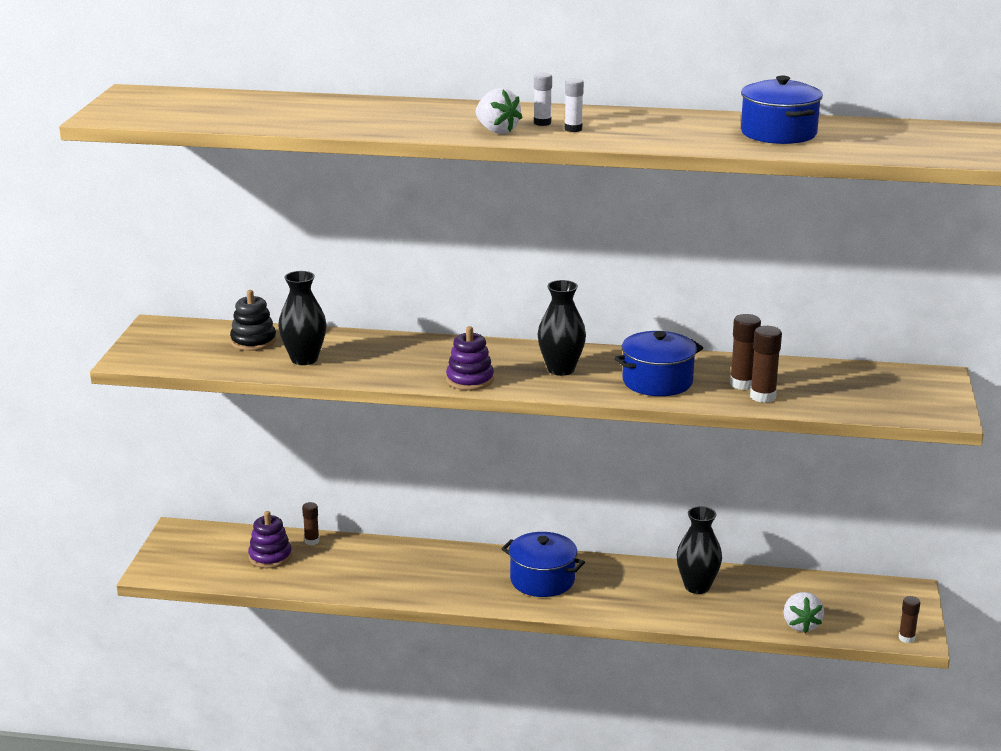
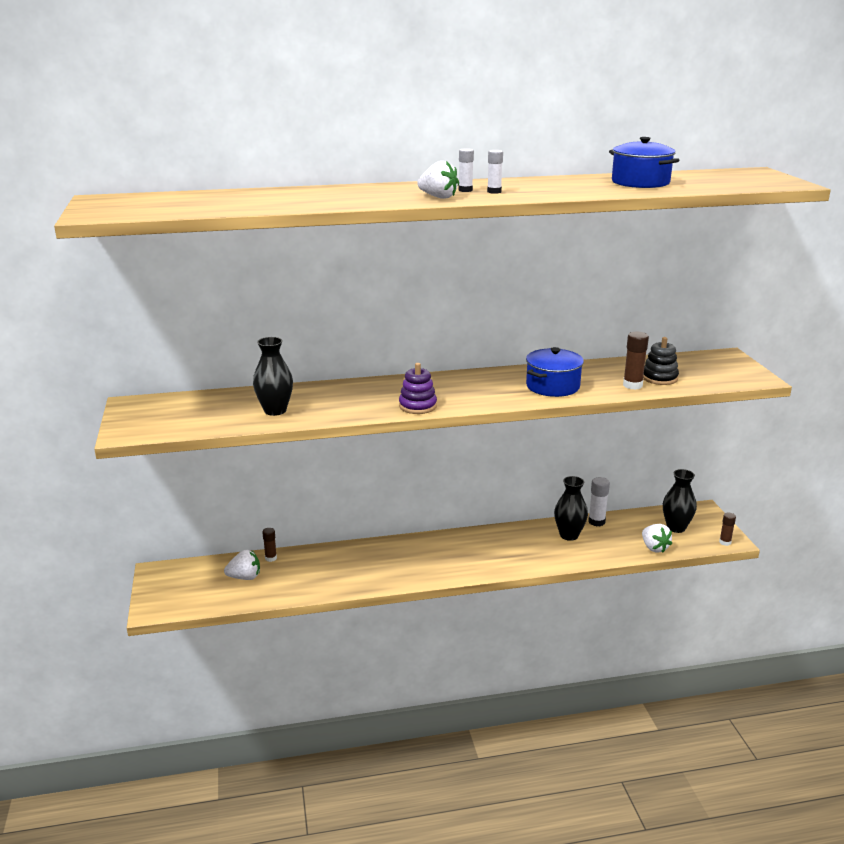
camera: 20 degrees left, 0 degrees up
black stacking toy [230,290,276,351] -> black stacking toy moved to [643,337,679,385]
purple stacking toy [248,511,292,568] -> white strawberry [224,550,260,580]
blue pot [501,532,585,597] -> none
black vase [538,280,586,376] -> black vase moved to [663,469,697,533]
brown glue stick [730,314,761,390] -> none
none -> white glue stick [588,477,610,526]

